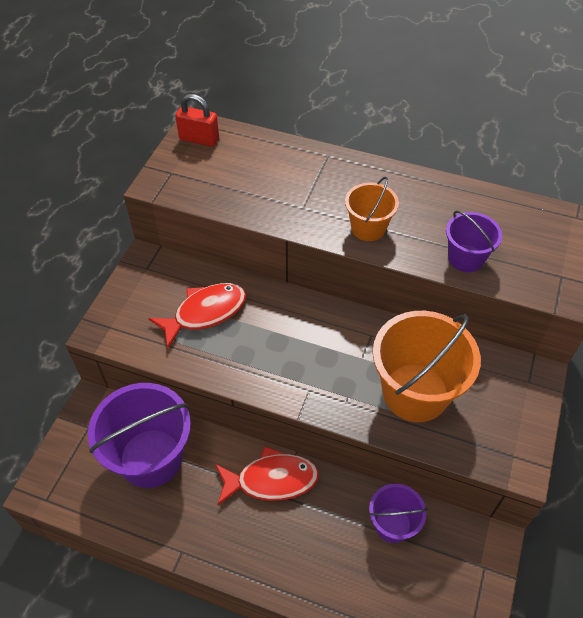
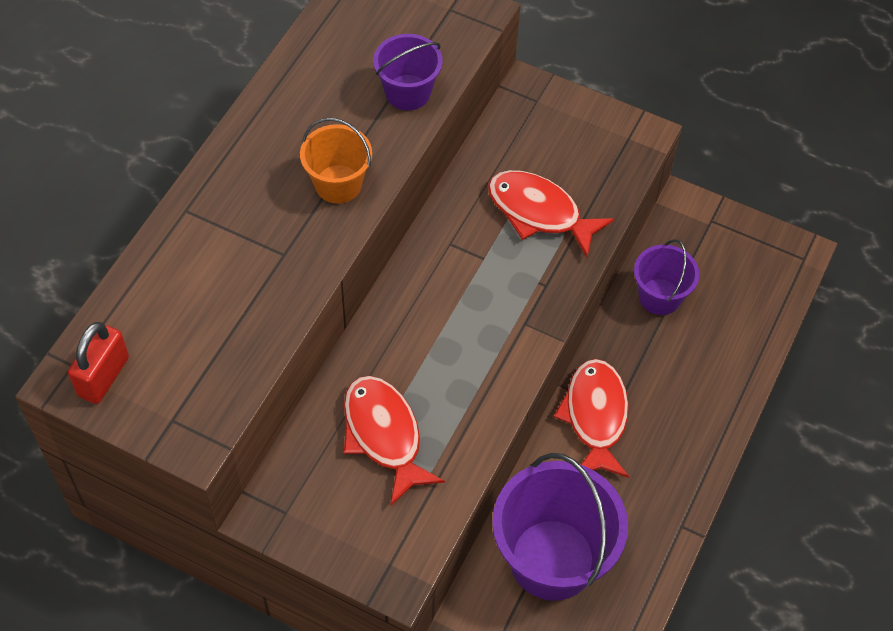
camera: 85 degrees left, 5 degrees up
orange bucket [373,311,481,422] -> red fish [488,170,614,257]

